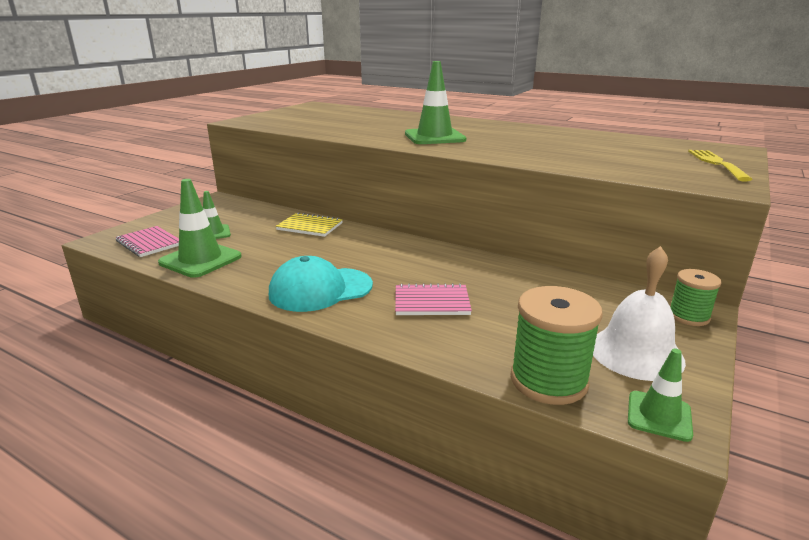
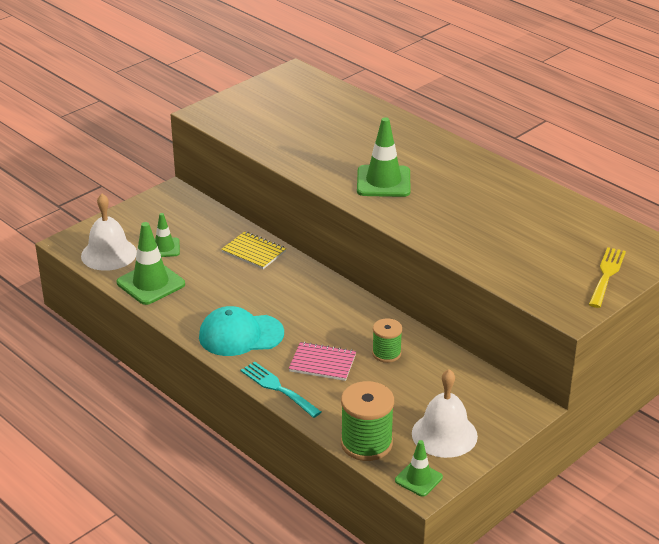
camera: 15 degrees right, 10 degrees up
pink notebook [115,226,179,257] -> white bell [81,194,137,271]
green spool [670,269,722,326] -> green spool moved to [372,318,402,363]
none -> turquoise fork [241,362,321,418]

